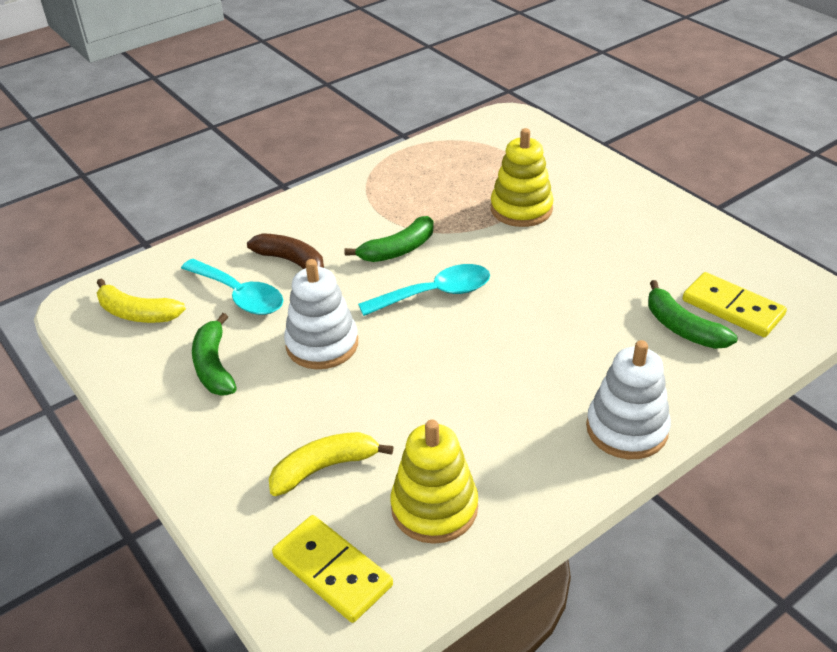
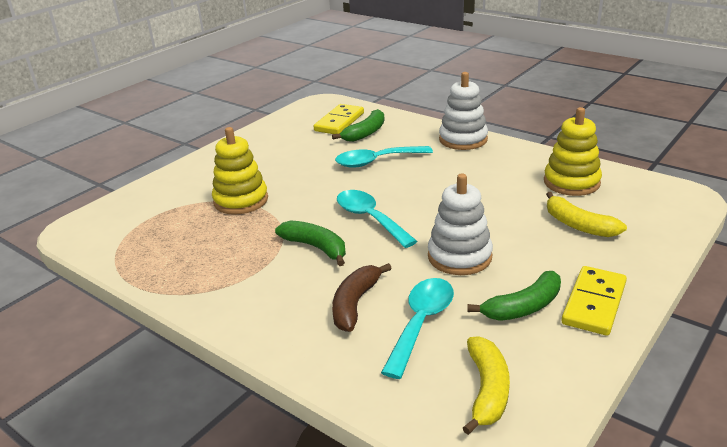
camera: 105 degrees left, 10 degrees down
yellow domino [272,515,393,623] -> yellow domino moved to [562,266,627,336]
none -> turquoise spoon [335,146,433,168]

